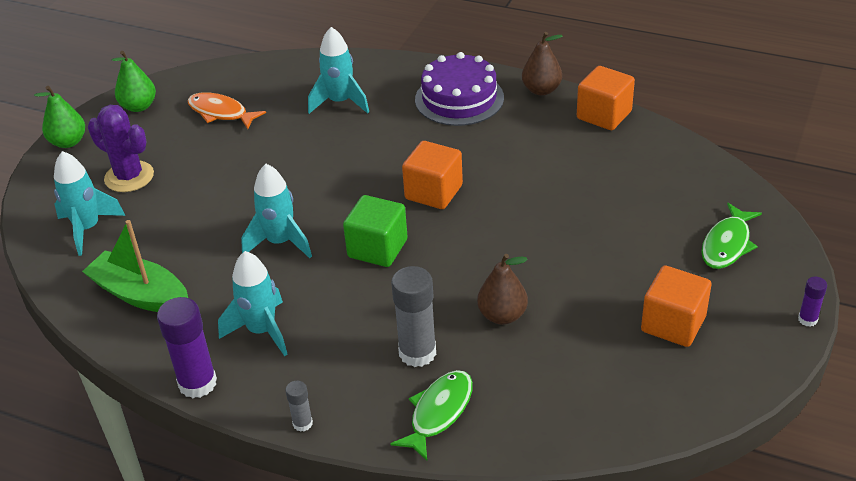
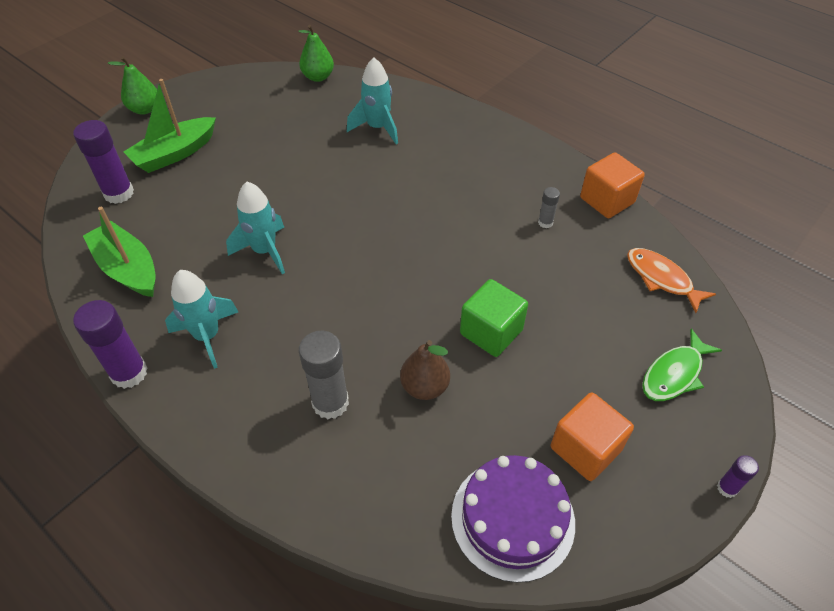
camera: 15 degrees right, 10 degrees up
turquoise rocket [54,151,125,256] -> purple glue stick [73,120,134,204]
purple cactus [88,105,154,192] -> green boat [123,79,216,173]
green pear [112,51,156,112] -> green pear moved to [298,25,334,82]
orange fish [187,92,266,129] -> orange fish moved to [627,248,716,313]
grey glue stick [286,381,313,432] -> grey glue stick moved to [538,187,560,228]
green cube [343,195,408,267] -> green cube moved to [460,279,528,357]
green fish [391,370,473,461] -> none
orange cube [402,141,463,209] -> none
purple cake [415,52,504,126] -> purple cake moved to [451,455,575,583]
brown pear [522,32,562,96] -> none

